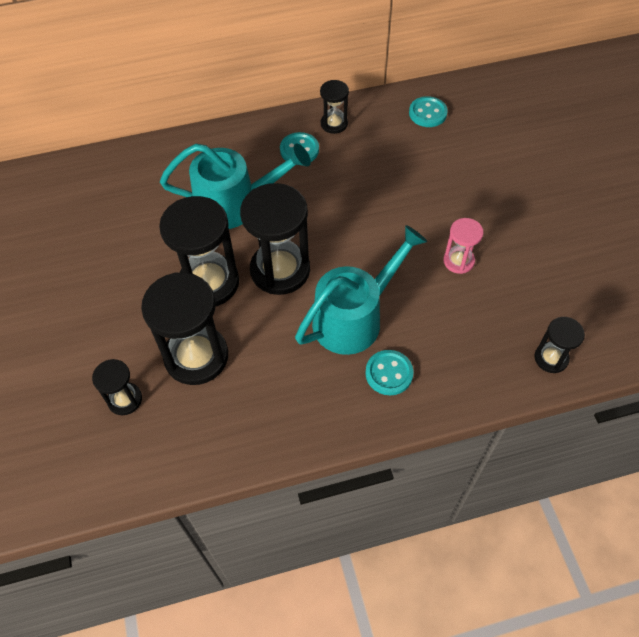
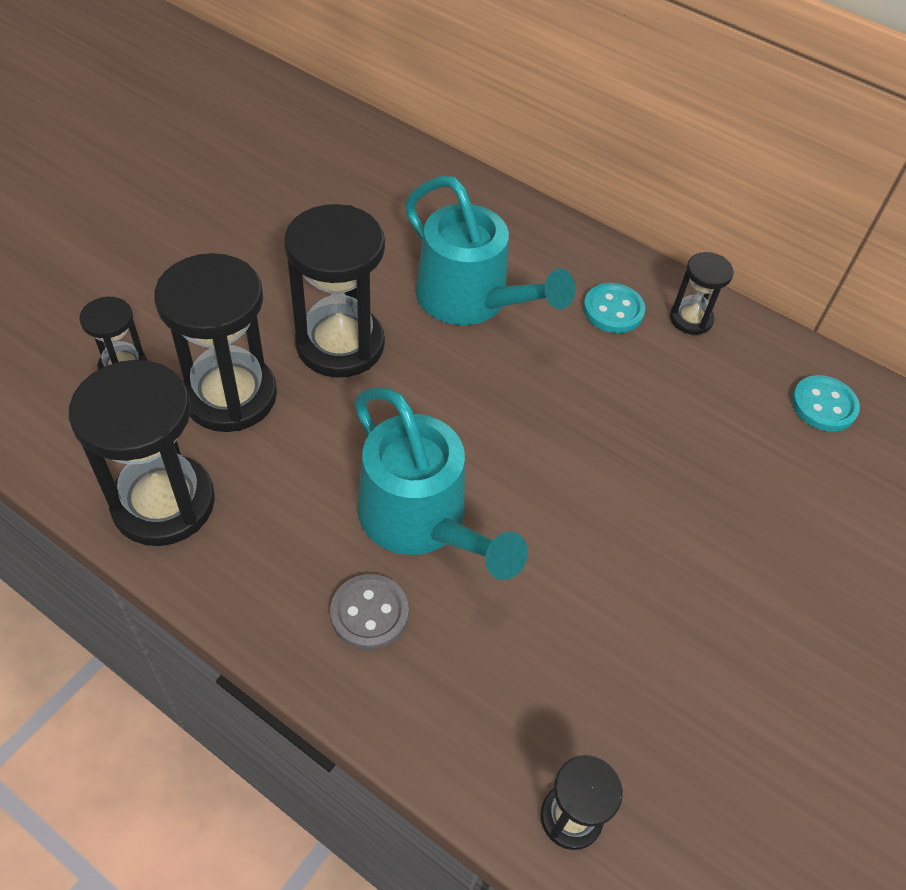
camera: 45 degrees right, 5 degrees down
black hourglass [240,183,310,295] -> black hourglass moved to [69,360,215,546]
turquoise watering can [295,225,427,355] -> turquoise watering can turned 45 degrees clockwise [354,387,528,580]
turquoise button [365,350,414,395] -> grey button [330,574,409,650]
pink hourglass [443,218,484,274] -> none

